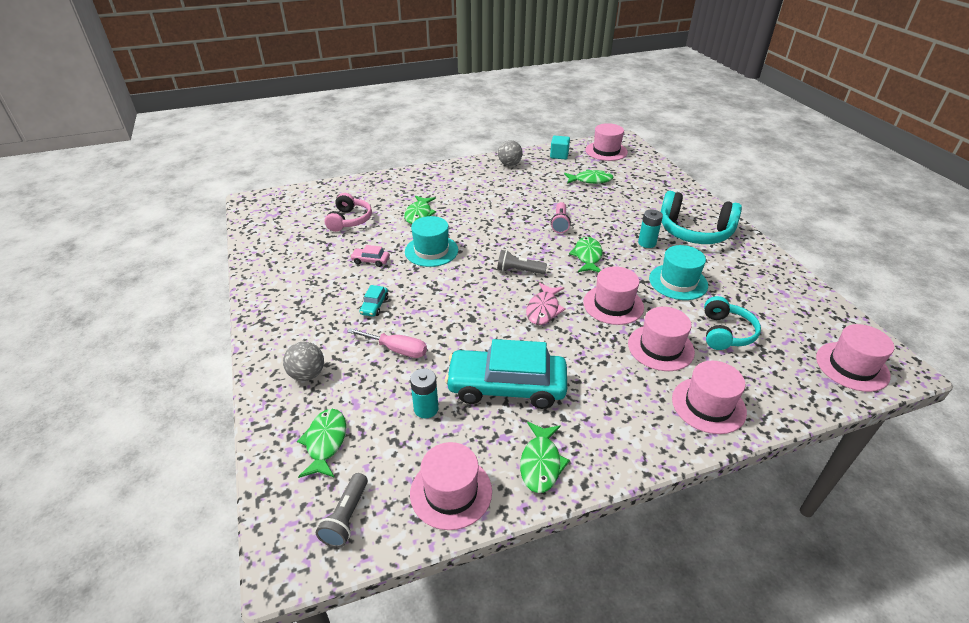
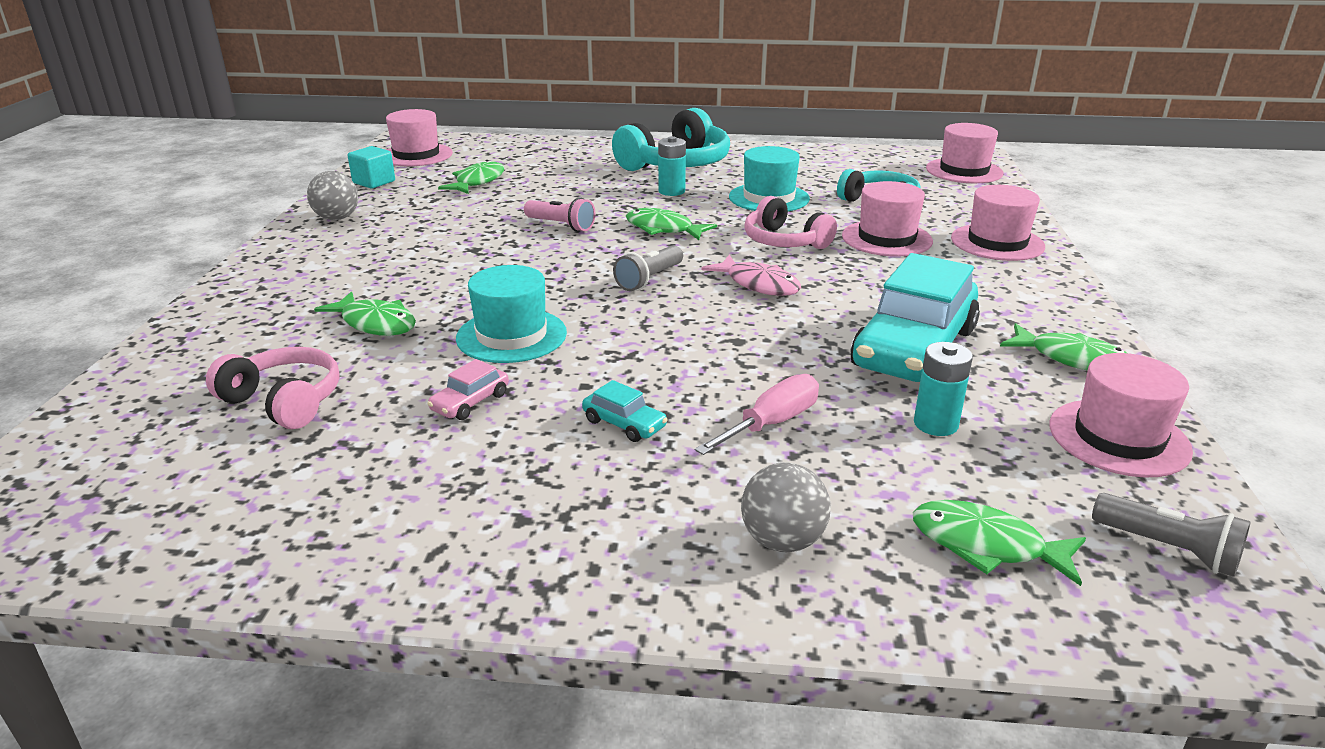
camera: 65 degrees left, 10 degrees down
pink hat [583,266,644,325] -> pink headphones [744,196,837,249]

